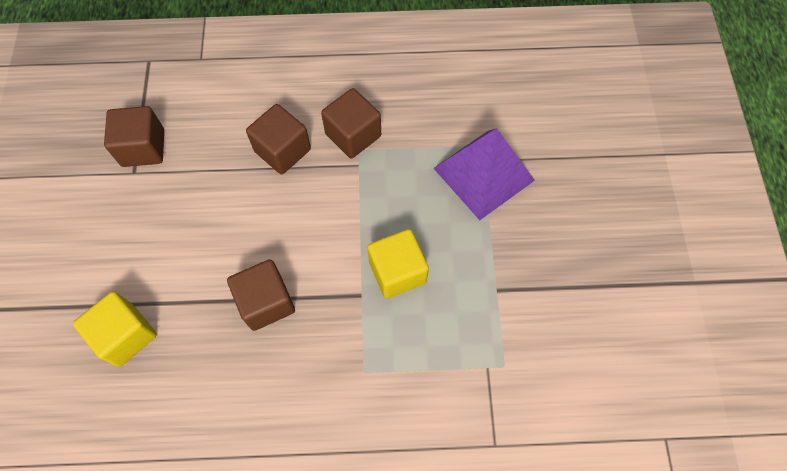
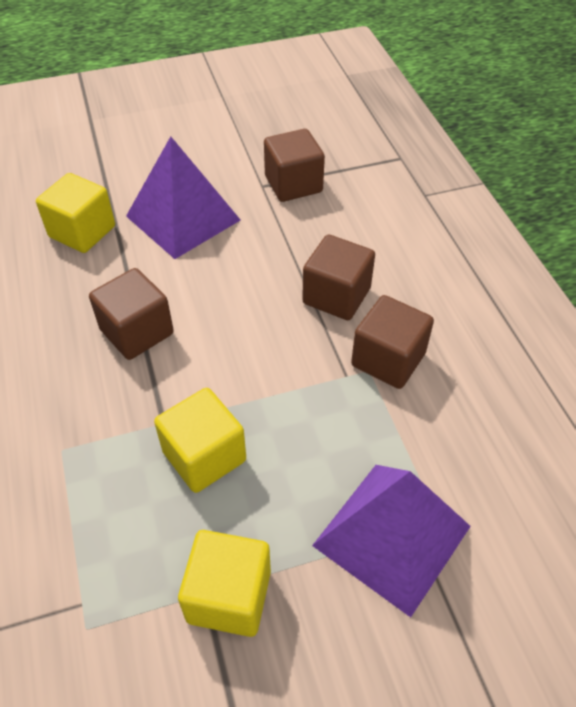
camera: 75 degrees right, 15 degrees down
none -> purple pyramid [126,136,240,259]
none -> yellow cube [178,530,271,637]

